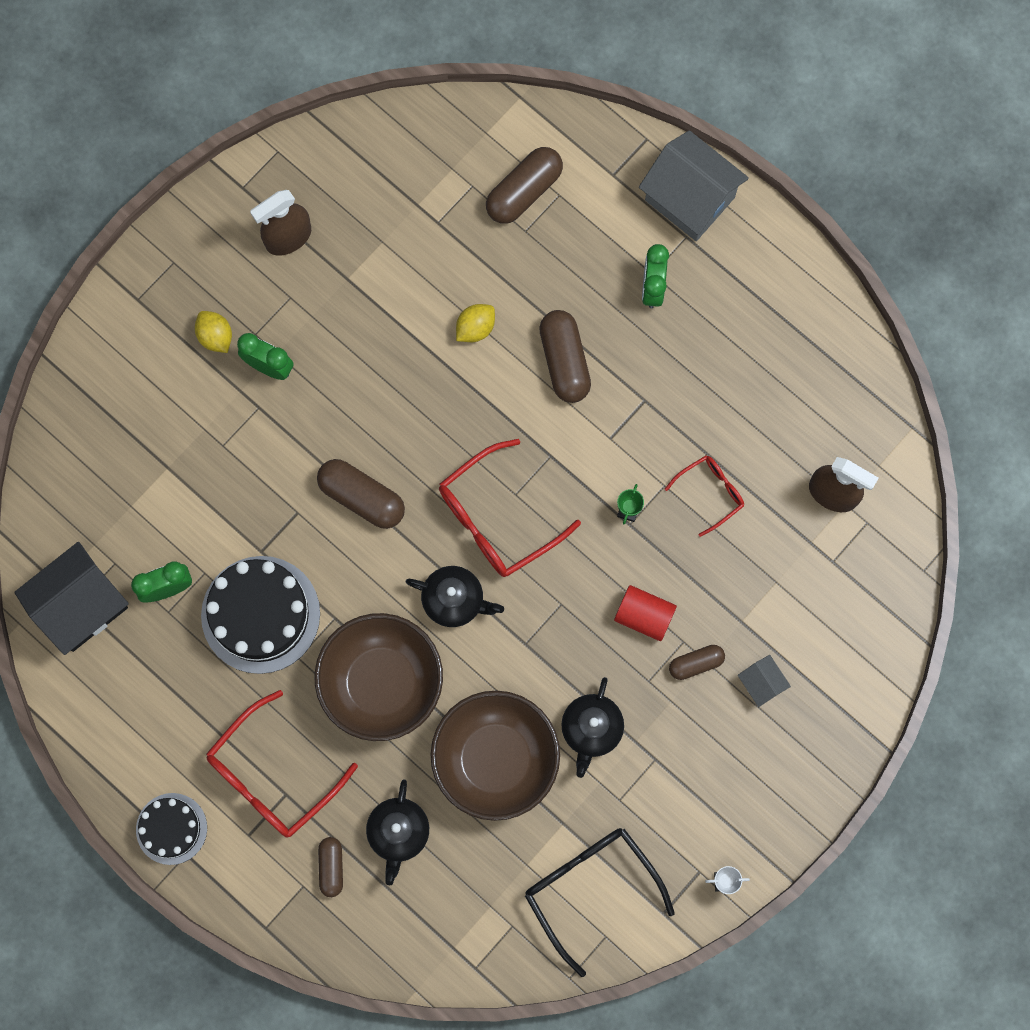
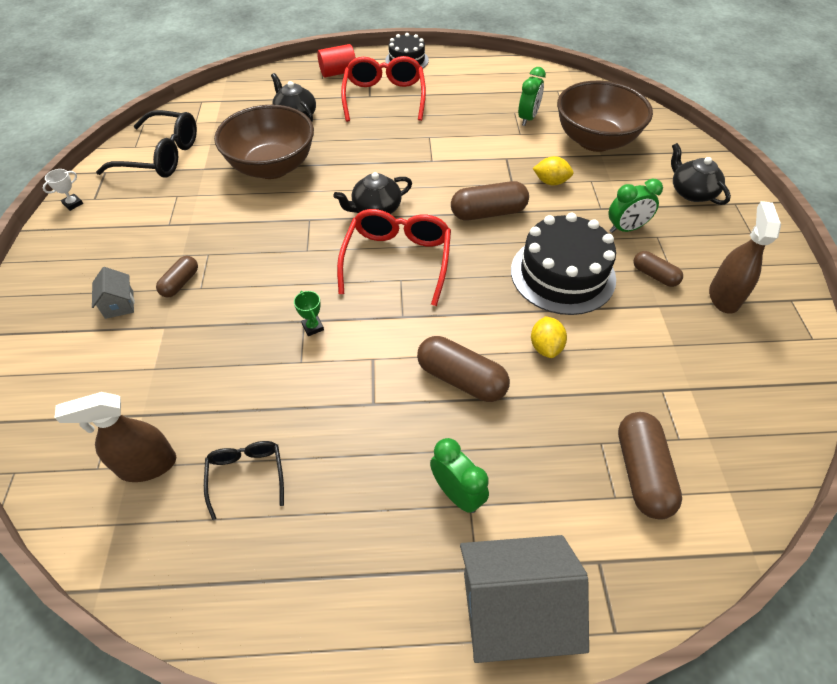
camera: 135 degrees right, 25 degrees down
black house [14,542,129,655] -> none
yellow lemon [195,311,232,353] -> yellow lemon moved to [533,156,574,185]
black cake [201,556,320,674] -> black cake moved to [511,213,616,315]
brown bowl [315,613,443,741] -> brown bowl moved to [557,81,653,152]
brown capsule [318,837,343,897] -> brown capsule moved to [634,251,683,287]
black teapot [561,677,624,778] -> black teapot moved to [671,143,731,205]
red cylinder [614,585,677,641] -> red cylinder moved to [317,44,356,77]
red glasses [665,455,744,537] -> none
grey house [738,655,791,707] -> grey house turned 60 degrees clockwise [92,267,134,319]
none -> black glasses [204,441,284,520]

